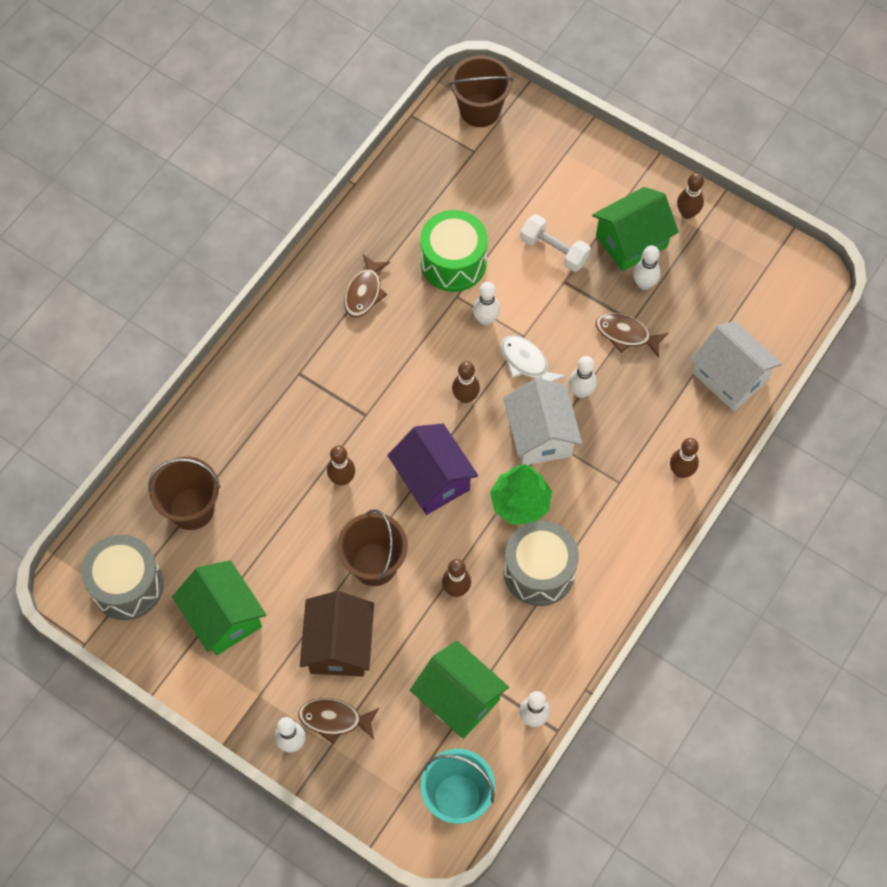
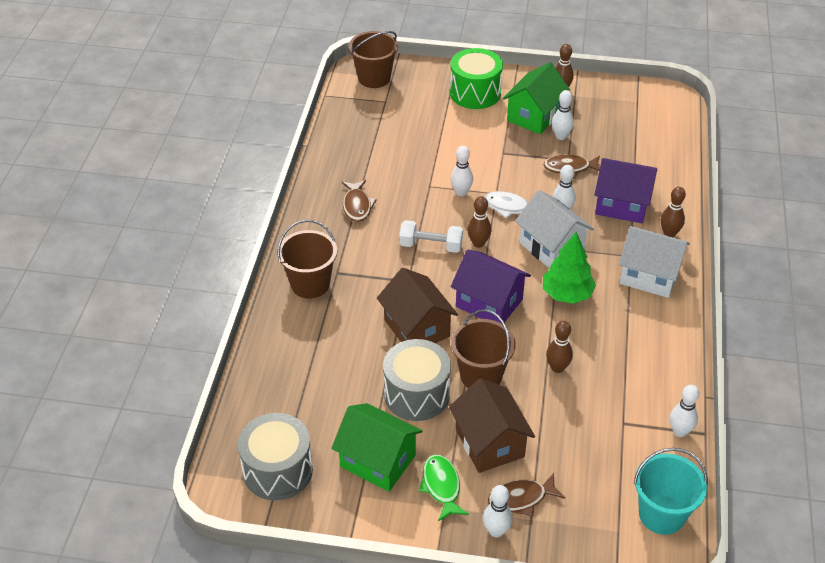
camera: 25 degrees left, 20 degrees down
brown bucket [148,457,220,530] -> brown bucket moved to [277,220,337,298]
brown bowling pin [327,446,355,486] -> brown house [377,268,458,343]
green house [410,641,509,739] -> none
green drum [420,210,488,292] -> green drum moved to [450,48,503,109]
grey drum [504,521,579,606] -> grey drum moved to [383,339,451,421]
white dumbbell [520,214,591,272] -> white dumbbell moved to [399,220,463,253]
white house [690,321,782,411] -> white house moved to [619,226,690,298]
none -> green fish [419,455,469,521]
none -> purple house [594,158,657,223]

